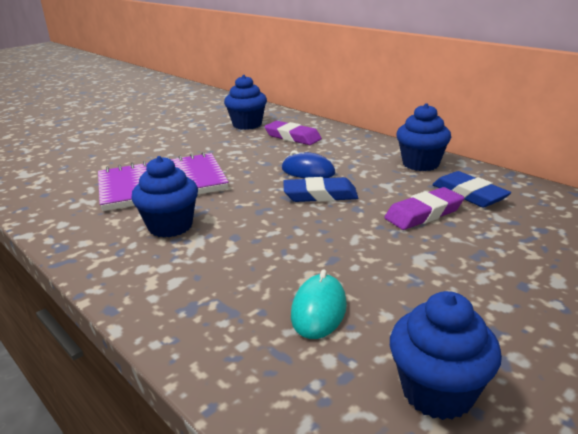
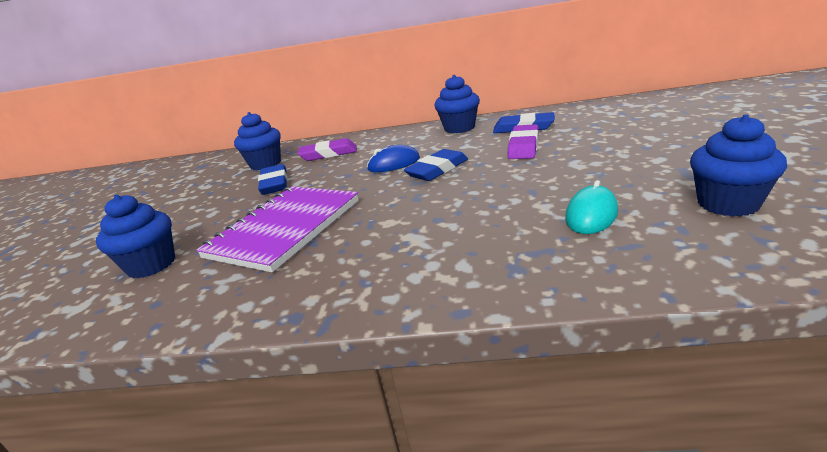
camera: 40 degrees left, 0 degrees up
blue cupcake [131,156,198,238] -> blue cupcake moved to [96,194,175,279]
turquoise mouse [291,270,347,339] -> turquoise mouse turned 60 degrees clockwise [565,180,618,234]
none -> blue eraser [258,164,288,195]

